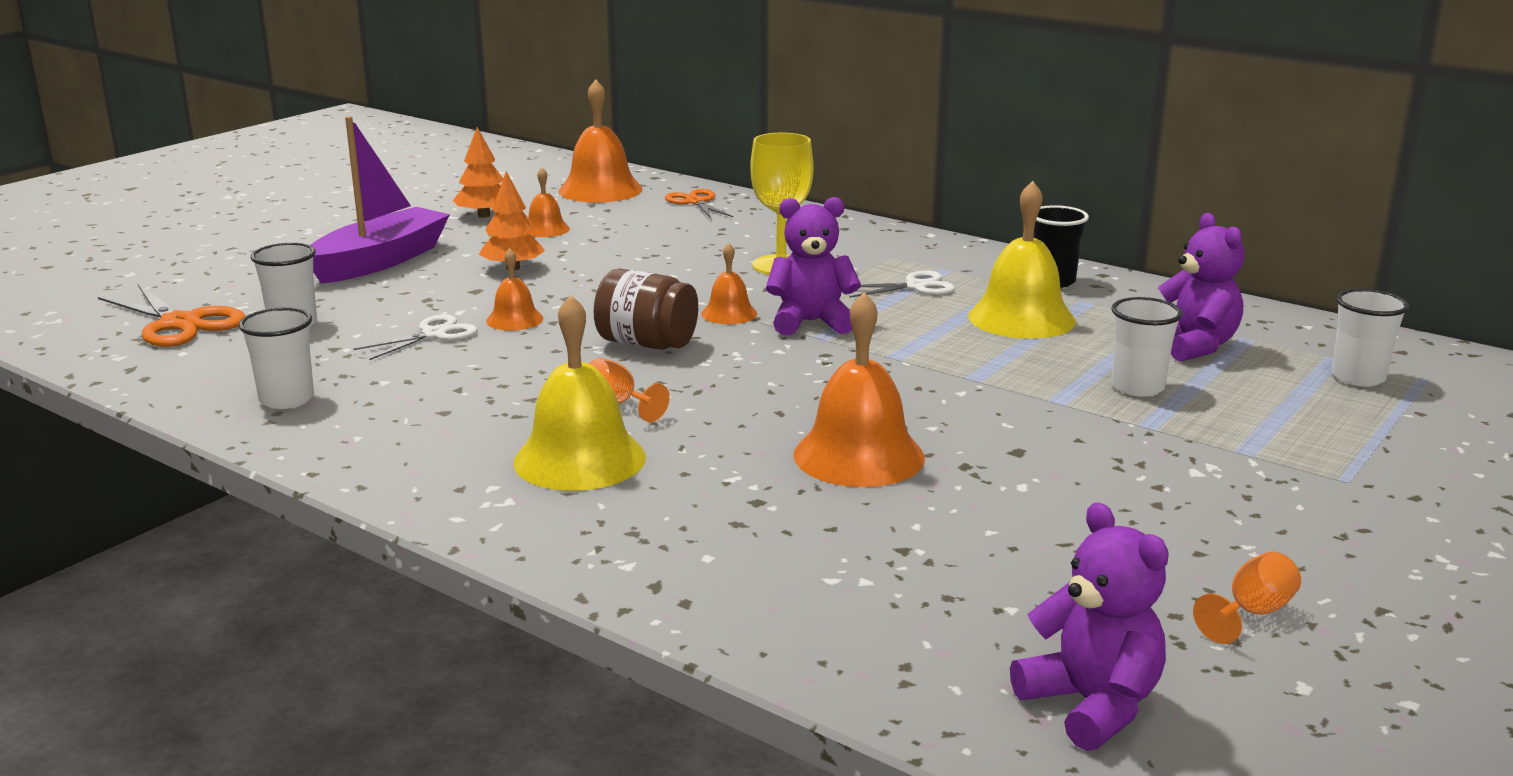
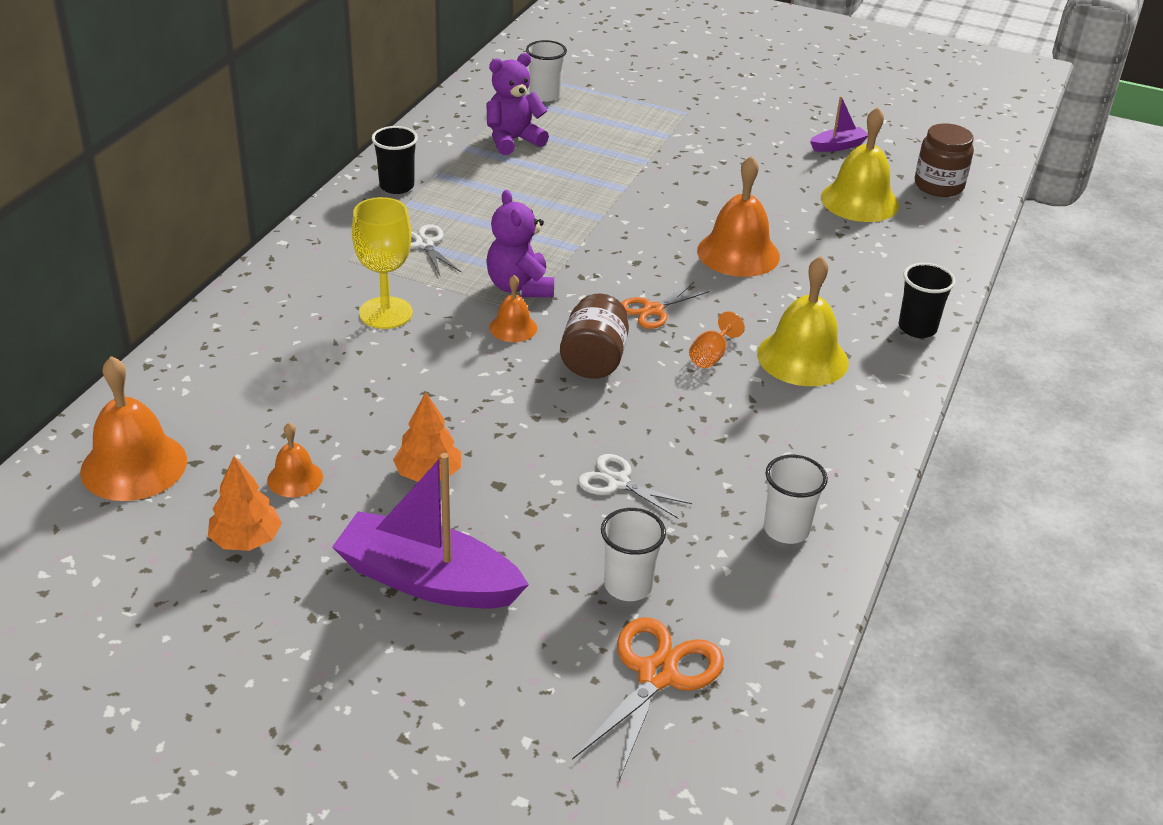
camera: 105 degrees left, 15 degrees up
orange bell [486,248,543,331] -> none
orange scissors [665,189,733,219] -> orange scissors moved to [621,282,710,329]
yellow bell [968,181,1076,339] -> yellow bell moved to [821,107,899,222]
purple teddy bear [1010,502,1169,751] -> brown jar [915,123,974,197]
white cup [1111,297,1183,397] -> none
orange goblet [1193,552,1301,644] -> purple boat [810,96,868,152]
none -> black cup [898,263,956,338]

